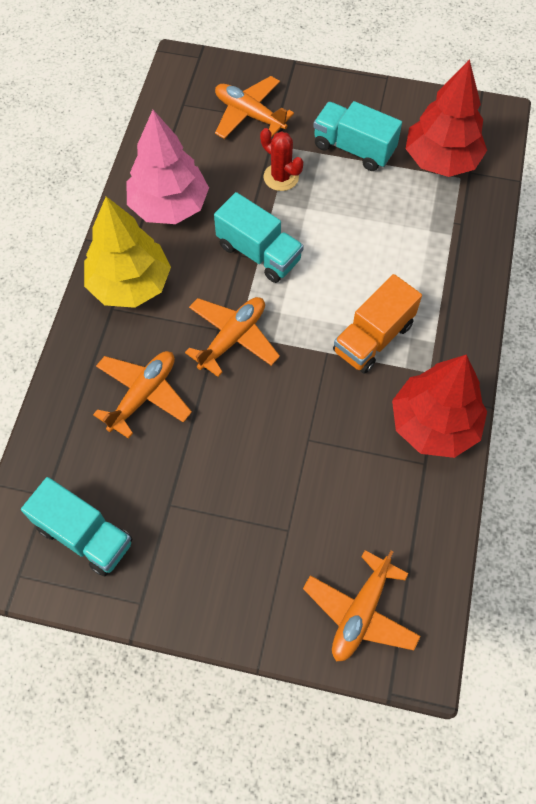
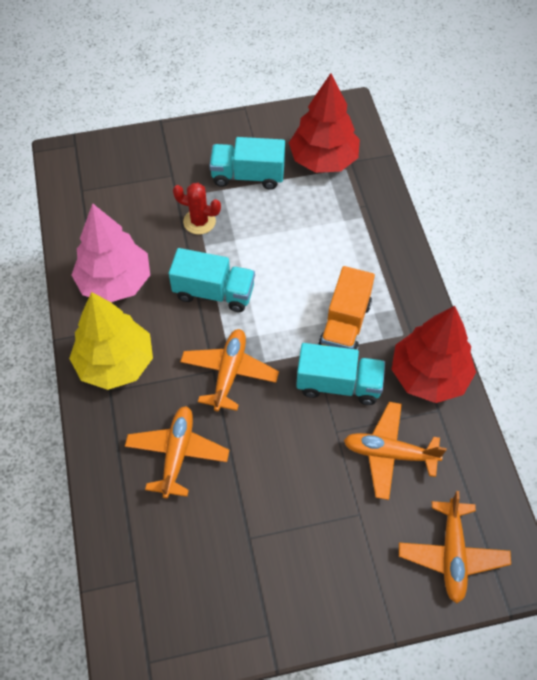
camera: 25 degrees left, 5 degrees down
turquoise truck [21,477,132,576] -> turquoise truck moved to [296,343,385,405]
orange plane [215,76,294,139] -> orange plane moved to [344,402,447,500]

